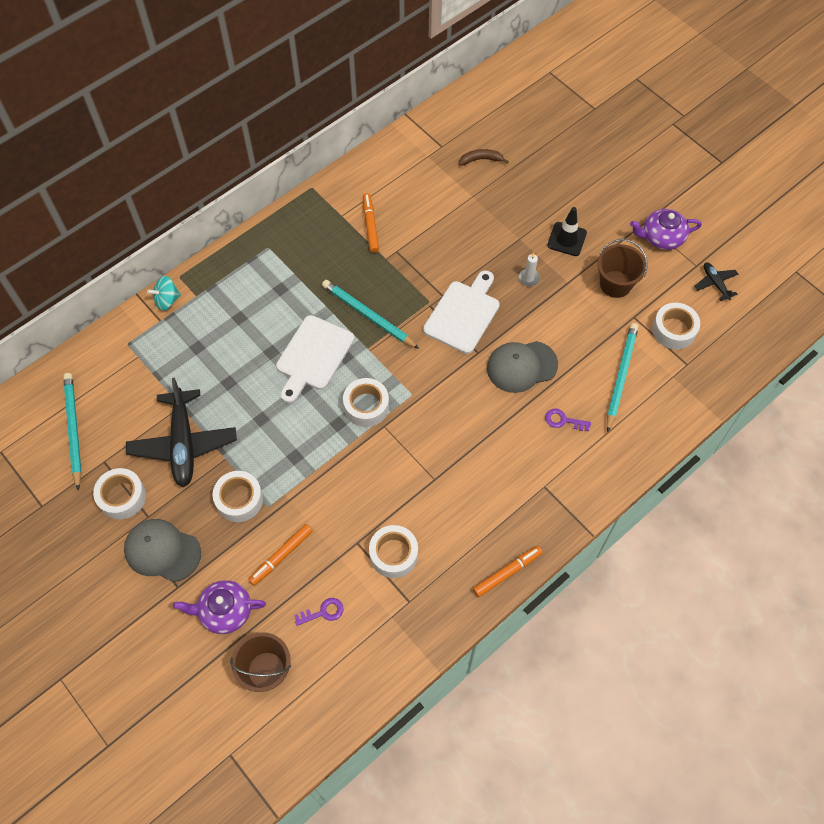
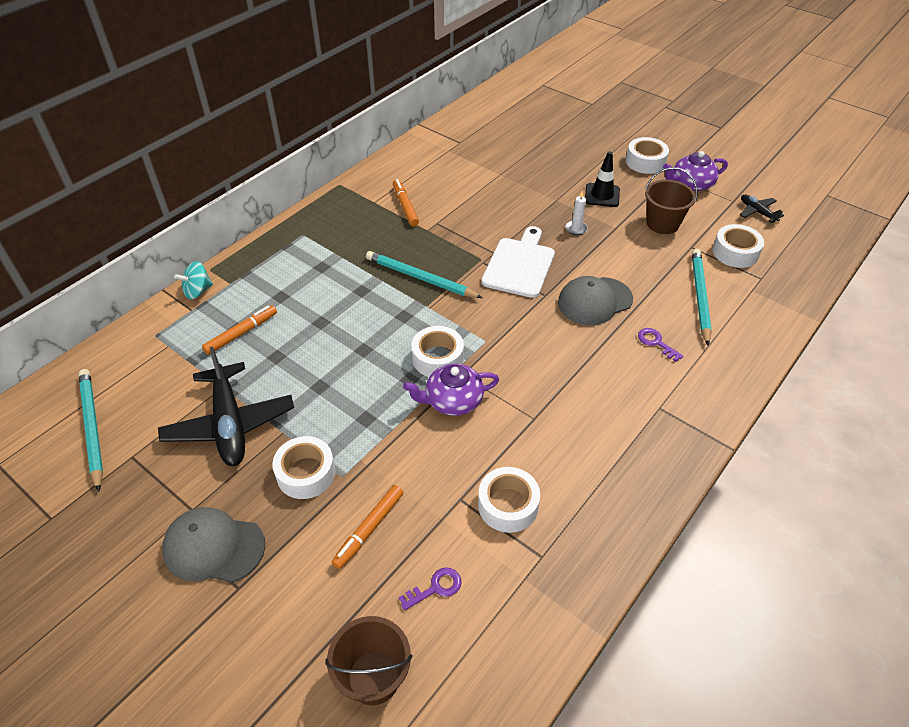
camera: 10 degrees left, 15 degrees down
white tape [93,468,146,520] -> white tape moved to [626,137,669,174]
purple teapot [173,580,266,634] -> purple teapot moved to [403,364,499,416]
white cutting board [276,315,354,403] -> none
brown banana [459,149,509,166] -> none
orange marker [473,546,543,597] -> orange marker moved to [202,305,277,355]
purple key [545,408,591,431] -> purple key turned 45 degrees clockwise [638,328,684,362]

